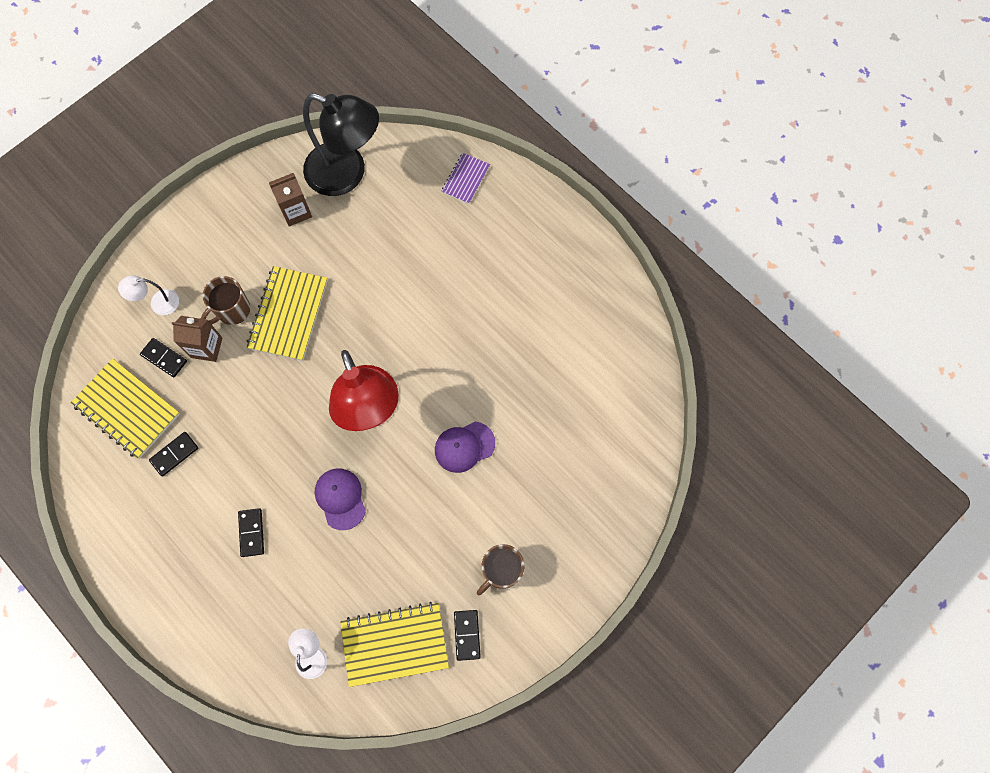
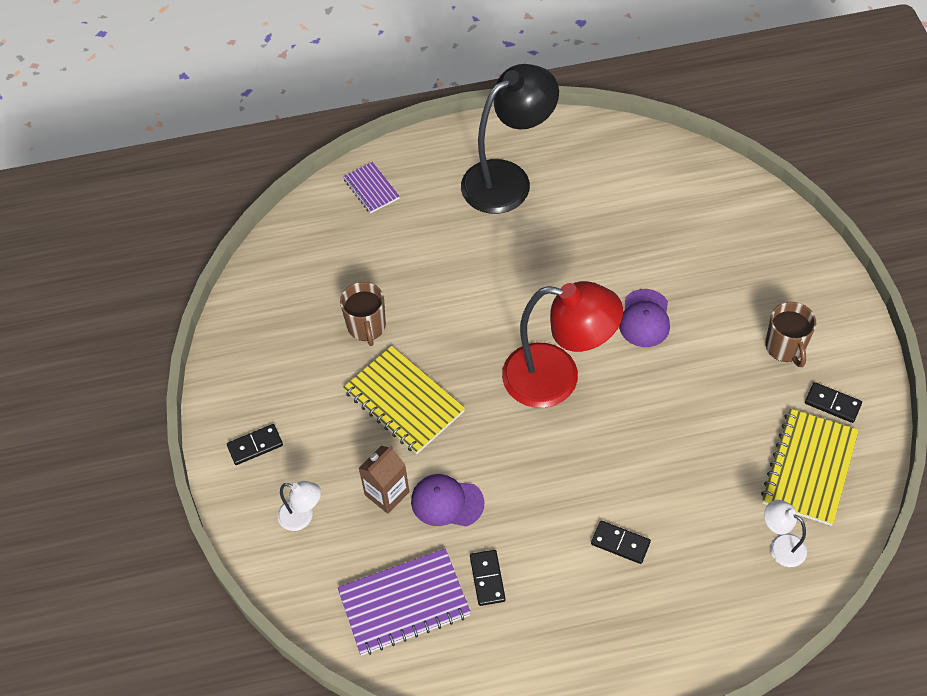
camera: 55 degrees left, 15 degrees down
yellow notebook [71,358,180,459] -> purple notebook [337,549,471,655]
white lamp [118,275,179,315] -> white lamp turned 90 degrees counterclockwise [277,481,321,531]
black domino [140,338,187,377] -> black domino moved to [227,424,283,465]
brown mug [201,276,250,325] -> brown mug moved to [340,282,386,346]
brown carton [269,173,312,227] -> none
black lamp [303,93,379,196] -> black lamp moved to [461,64,559,214]
purple cap [315,468,366,530] -> purple cap moved to [411,474,484,527]

